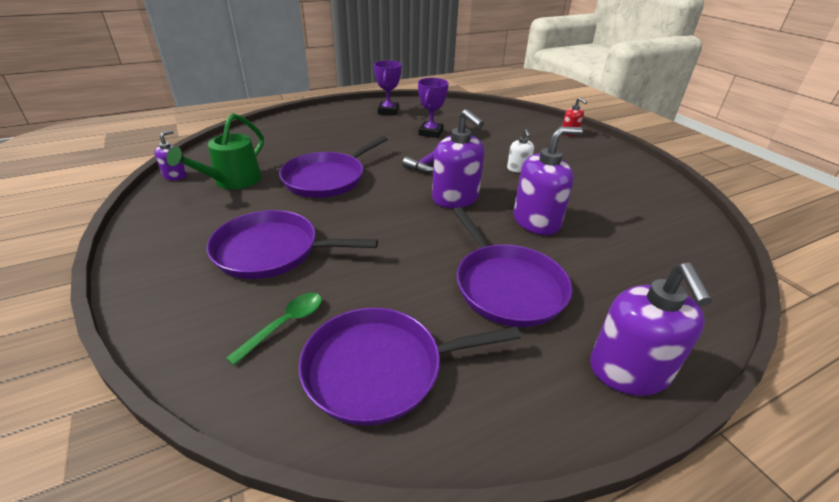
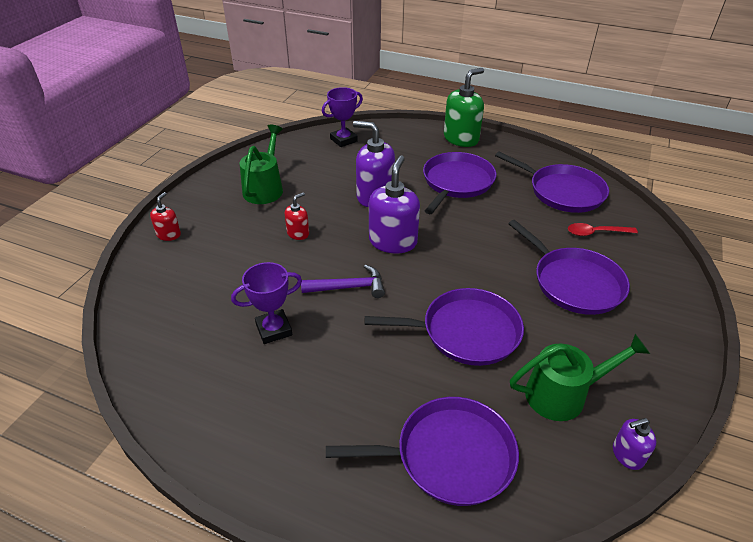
camera: 130 degrees left, 5 degrees up
green spoon [226,293,322,365] -> red spoon [568,223,638,236]
purple trophy [374,60,402,115] -> purple trophy moved to [322,87,363,147]
white soap dispenser [507,129,534,173] -> red soap dispenser [285,192,309,240]
purple soap dispenser [590,262,712,396] -> green soap dispenser [444,68,484,147]
none -> green watering can [240,125,283,204]
none -> purple pan [326,397,519,506]

